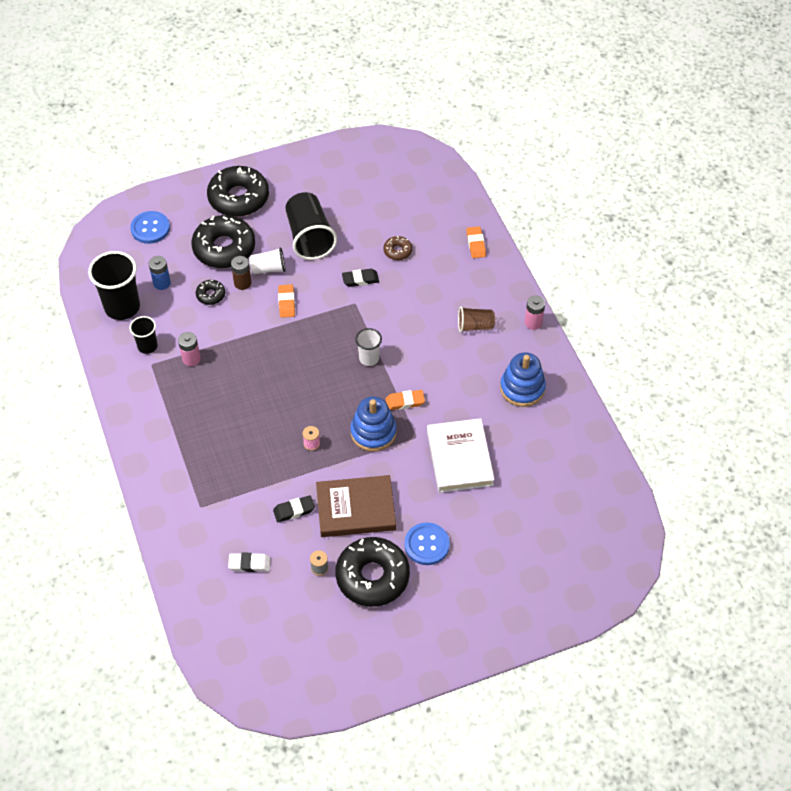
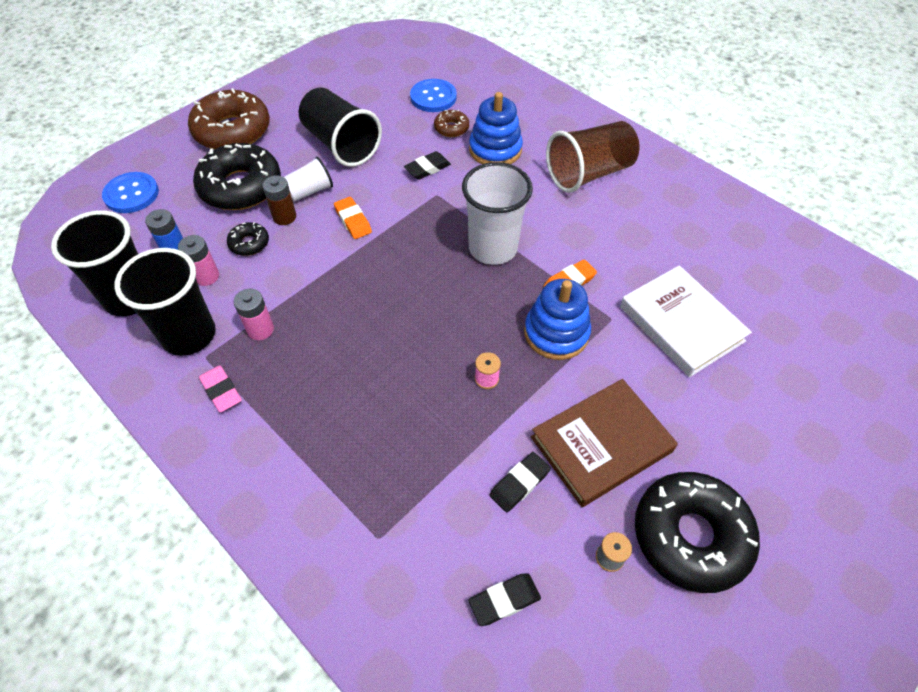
camera: 25 degrees left, 0 degrees up
black cup [129,316,158,354] -> black cup [114,248,216,356], size x1.83
black donut [207,166,269,217] -> brown donut [188,88,270,149]
white eraser [228,553,271,572] -> black eraser [469,573,541,626]
white cup [355,328,382,366] -> white cup [462,162,533,265], size x1.83
blue button [404,522,450,565] -> blue button moved to [410,79,457,112]
brown cup [458,307,495,332] -> brown cup [546,121,639,193], size x1.83
orange eraser [467,226,486,258] -> none
blue stacking toy [500,352,546,407] -> blue stacking toy moved to [469,92,523,164]
pink battery [525,295,545,330] -> pink battery moved to [178,235,219,286]
none -> pink eraser [199,365,242,413]

